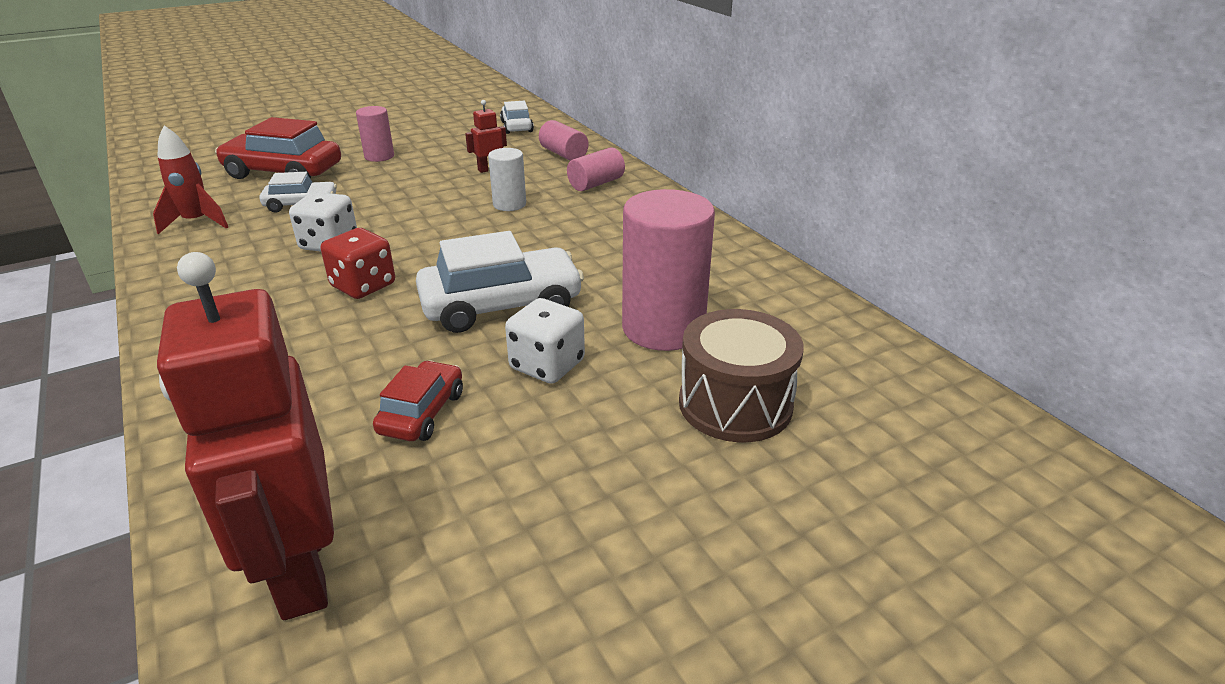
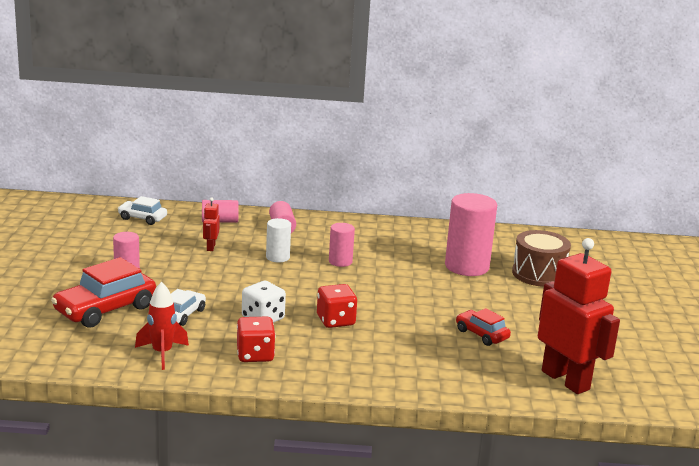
camera: 60 degrees left, 10 degrees down
red robot [157,252,334,620] -> red robot turned 135 degrees counterclockwise [538,238,620,394]
white car [416,231,584,333] -> none
white dice [505,298,585,384] -> none
none -> red dice [237,317,276,362]
none -> pink cylinder [329,223,355,267]

